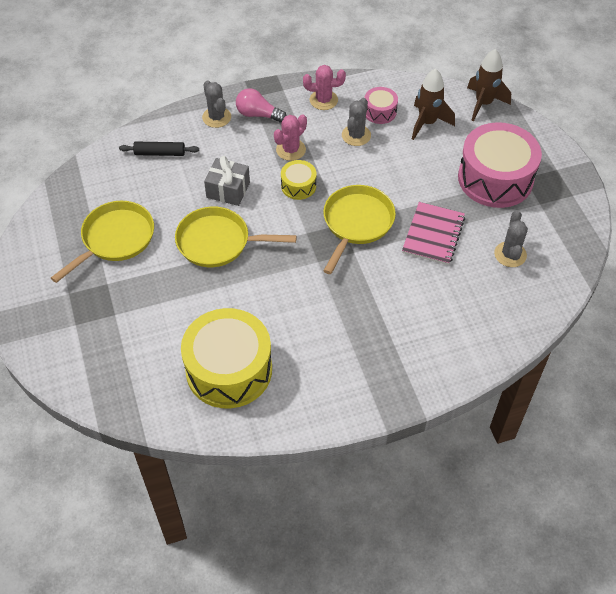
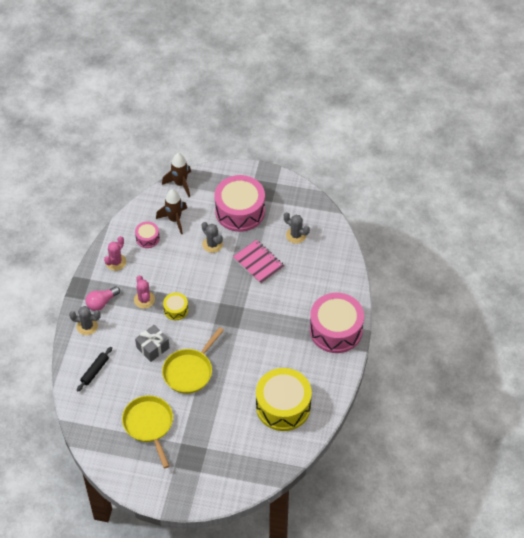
camera: 60 degrees left, 0 degrees up
yellow pan [323,185,396,274] -> none
grey cactus [342,98,371,146] -> grey cactus moved to [202,222,223,253]
none -> pink drum [310,293,364,353]

